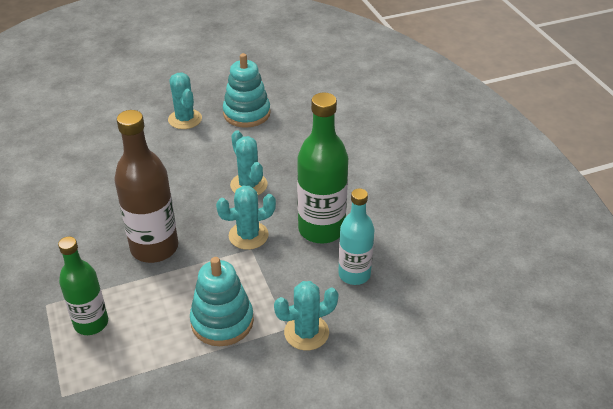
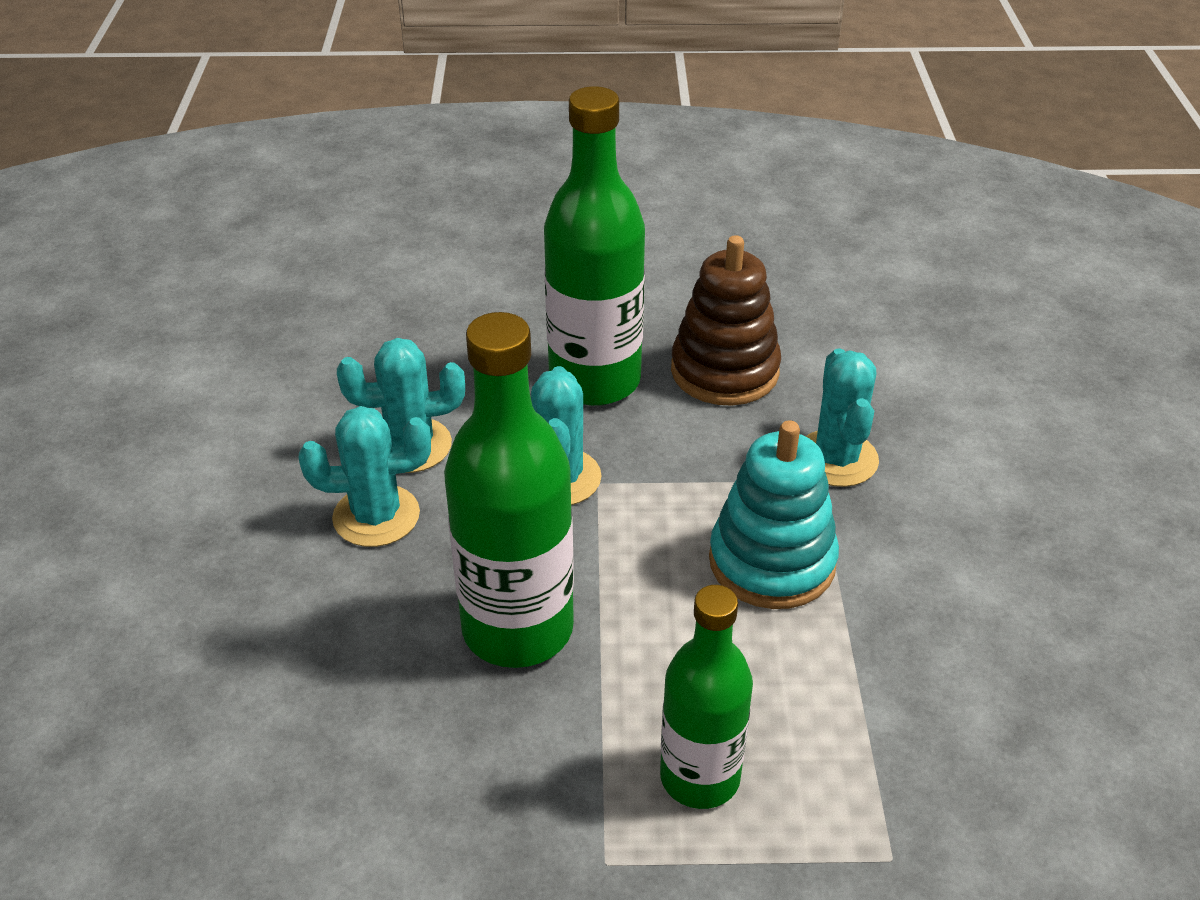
camera: 70 degrees left, 0 degrees up
brown bottle [114,110,178,263] -> green bottle [444,312,574,668]
turquoise cactus [168,73,202,129] -> turquoise cactus moved to [299,406,431,547]
turquoise stacking toy [223,53,270,128] -> none
turquoise bottle [338,188,375,285] -> brown stacking toy [671,235,781,406]

